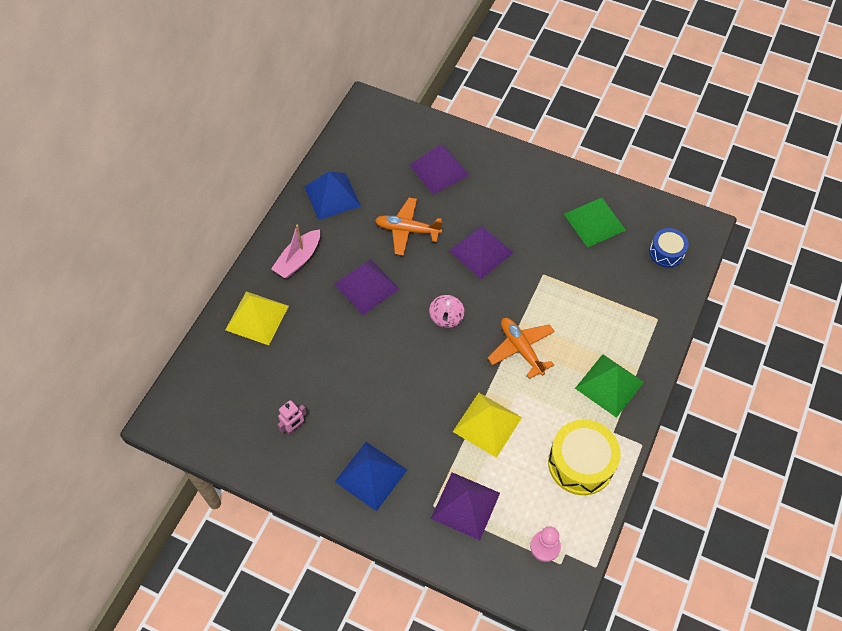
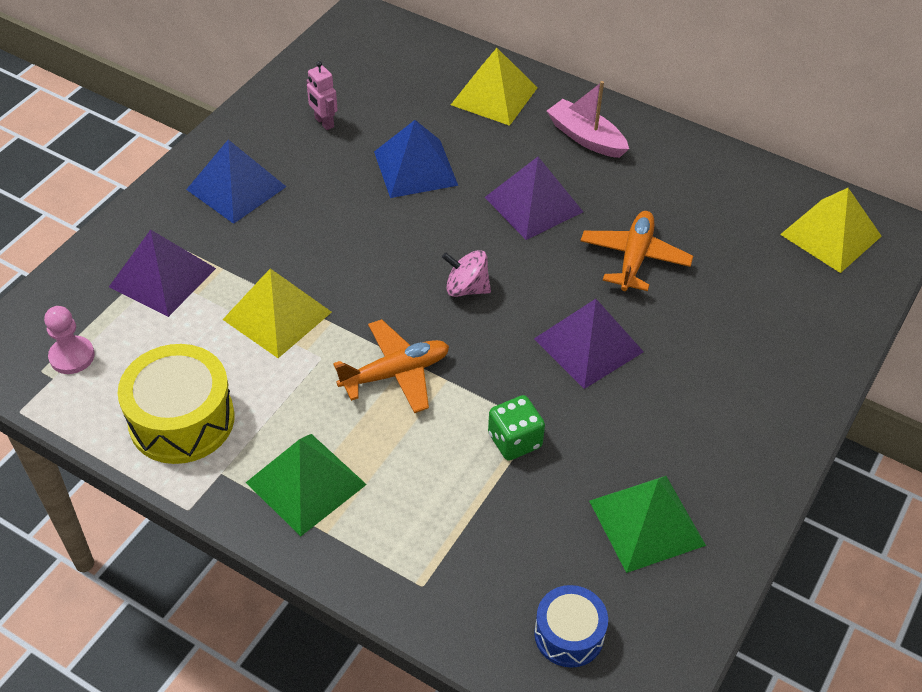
camera: 95 degrees right, 10 degrees down
blue pyramid [304,171,361,220] -> blue pyramid moved to [374,120,458,198]
purple pyramid [410,145,470,194] -> none
none -> green dice [488,395,545,460]
none -> yellow pyramid [780,188,882,273]

